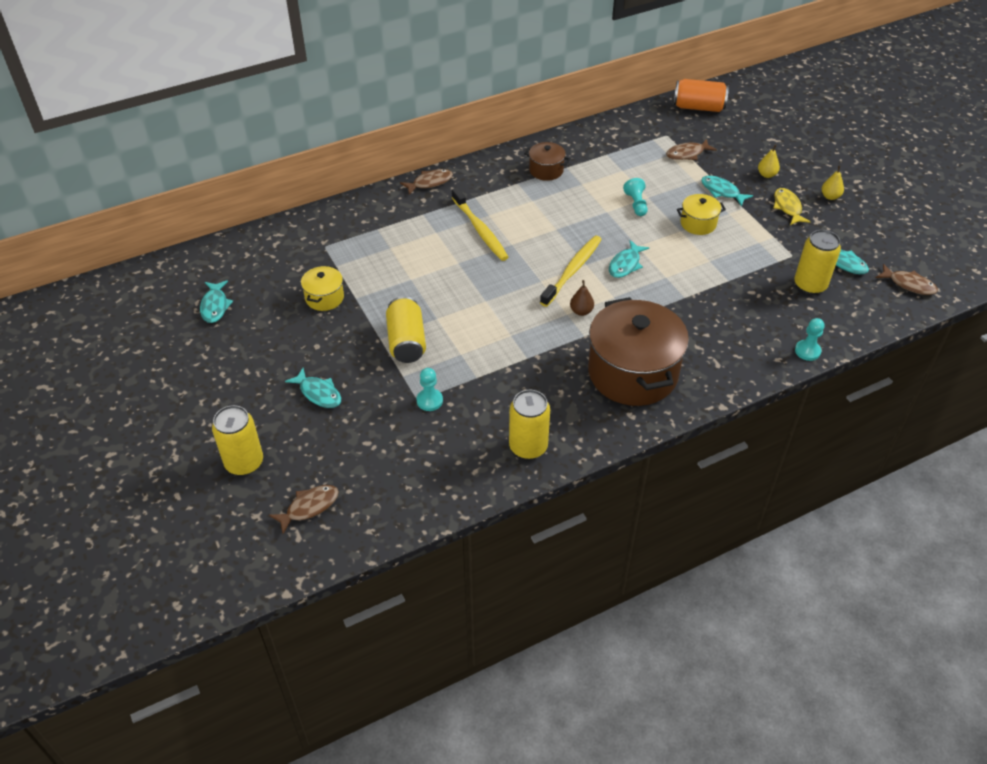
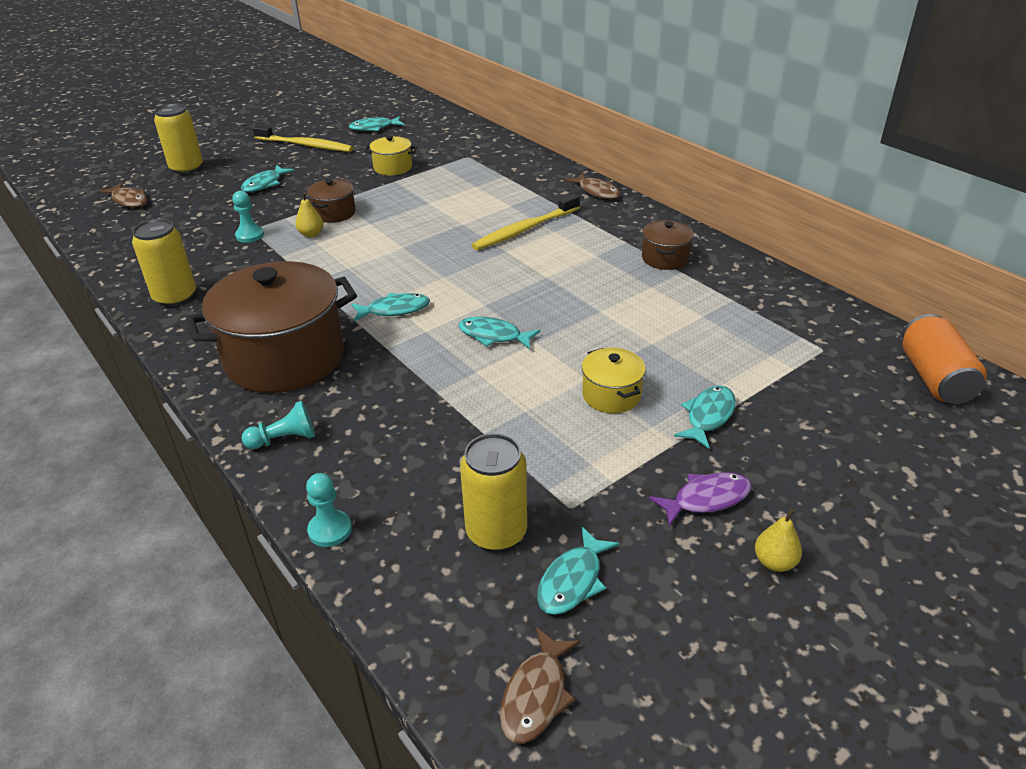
camera: 80 degrees right, 10 degrees down
yellow can [386,296,426,363] -> brown pot [307,179,356,223]
yellow toothbrush [540,236,602,307] -> yellow toothbrush moved to [252,125,353,152]
brown pear [570,280,594,316] -> turquoise fish [351,293,430,322]
turquoise pawn [623,178,648,216] -> turquoise pawn moved to [242,401,315,449]
brown fish [666,139,717,160] -> none
yellow pear [758,144,780,178] -> yellow pear moved to [295,192,323,237]
yellow fish [774,188,810,225] -> purple fish [649,472,752,526]

